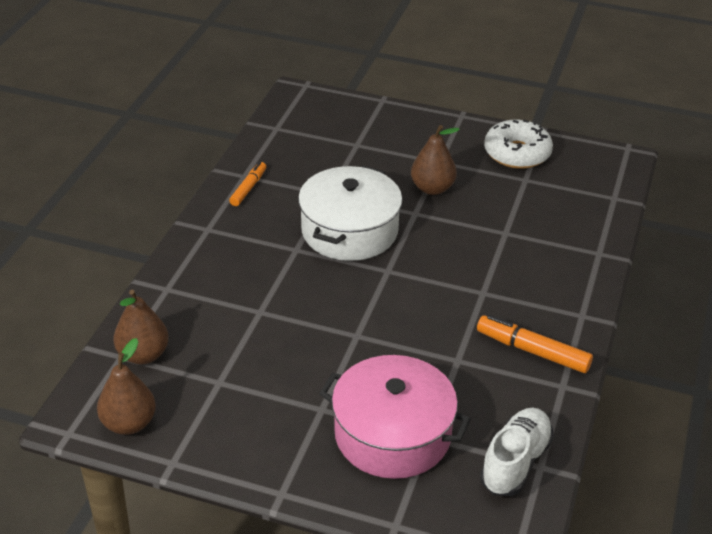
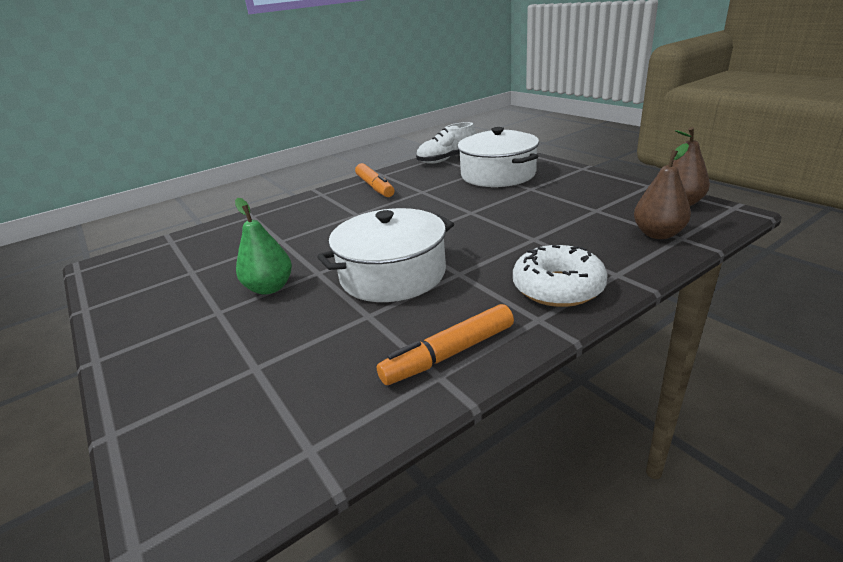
camera: 140 degrees left, 10 degrees down
orange marker [229,162,266,206] -> orange marker [377,304,514,385], size x1.54
pink pot [319,355,471,479] -> white pot [458,127,539,187]
brown pear [411,125,460,195] -> green pear [235,198,292,295]
white donut [484,120,553,169] -> white donut moved to [513,245,608,307]

